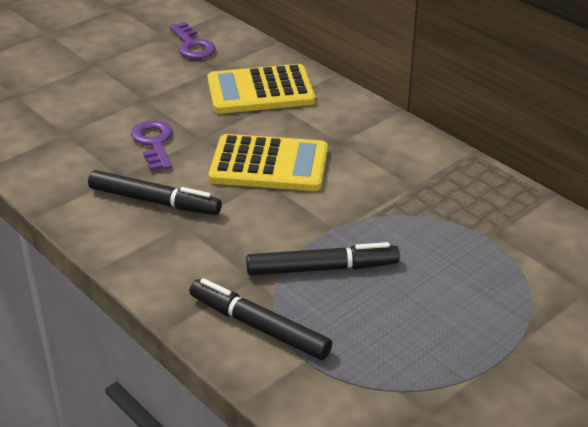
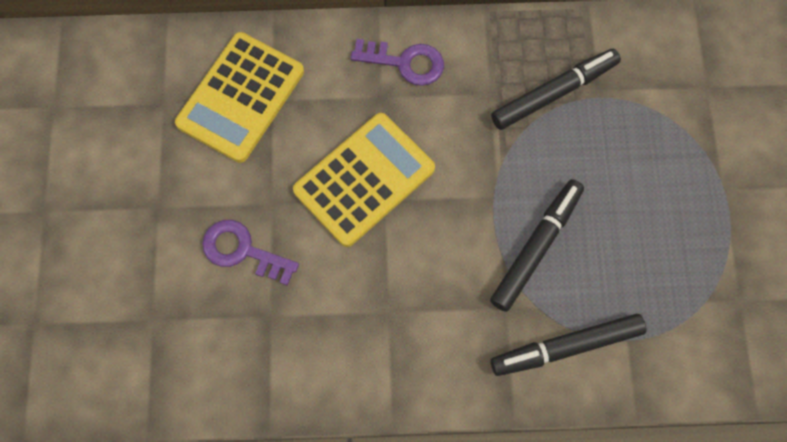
camera: 50 degrees left, 35 degrees up
black marker [88,170,222,215] -> black marker moved to [491,49,621,130]
purple key [169,22,216,59] -> purple key moved to [351,39,444,86]

